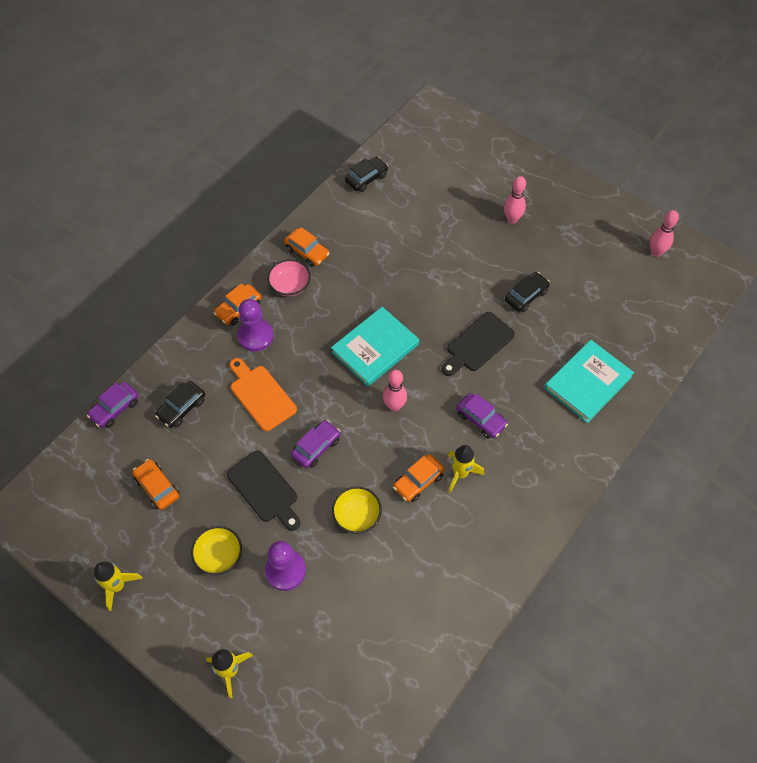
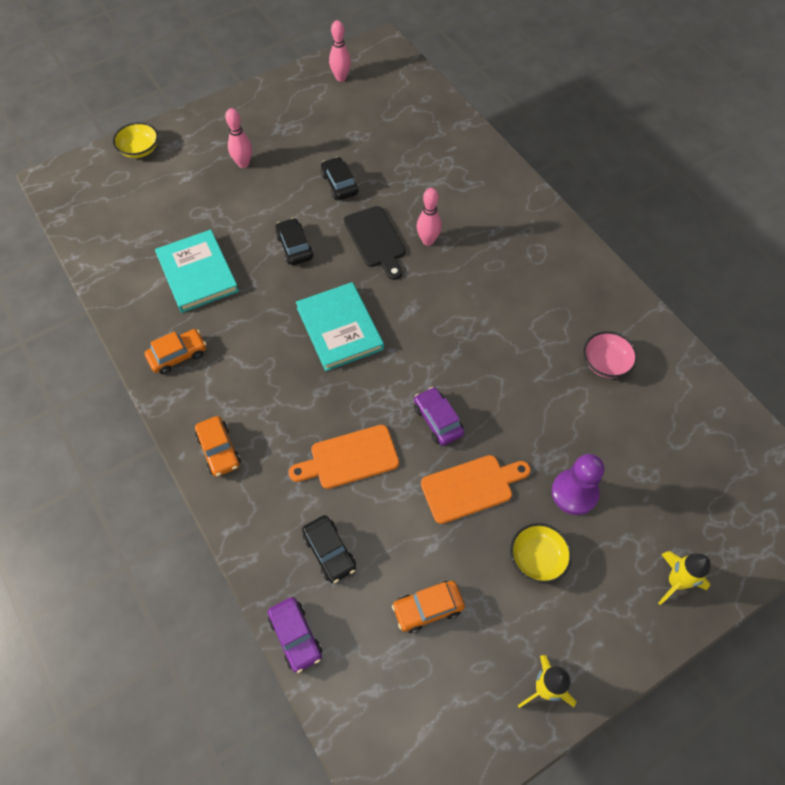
camera: 70 degrees left, 0 degrees up
black cutting board [227,450,300,531] -> orange cutting board [421,455,531,524]
purple pawn [237,299,273,352] -> none
pink bowl [267,259,311,296] -> pink bowl moved to [583,331,638,378]
yellow bowl [332,486,382,534] -> yellow bowl moved to [113,122,158,158]
black car [345,157,388,192] -> black car moved to [275,218,313,265]
pink bowling pin [383,370,407,411] -> pink bowling pin moved to [416,188,442,246]
orange car [393,454,445,502] -> none
yellow rocket [447,445,484,493] -> none
purple car [456,393,508,438] -> none
turquoise book [544,340,634,423] -> turquoise book moved to [155,229,239,313]

